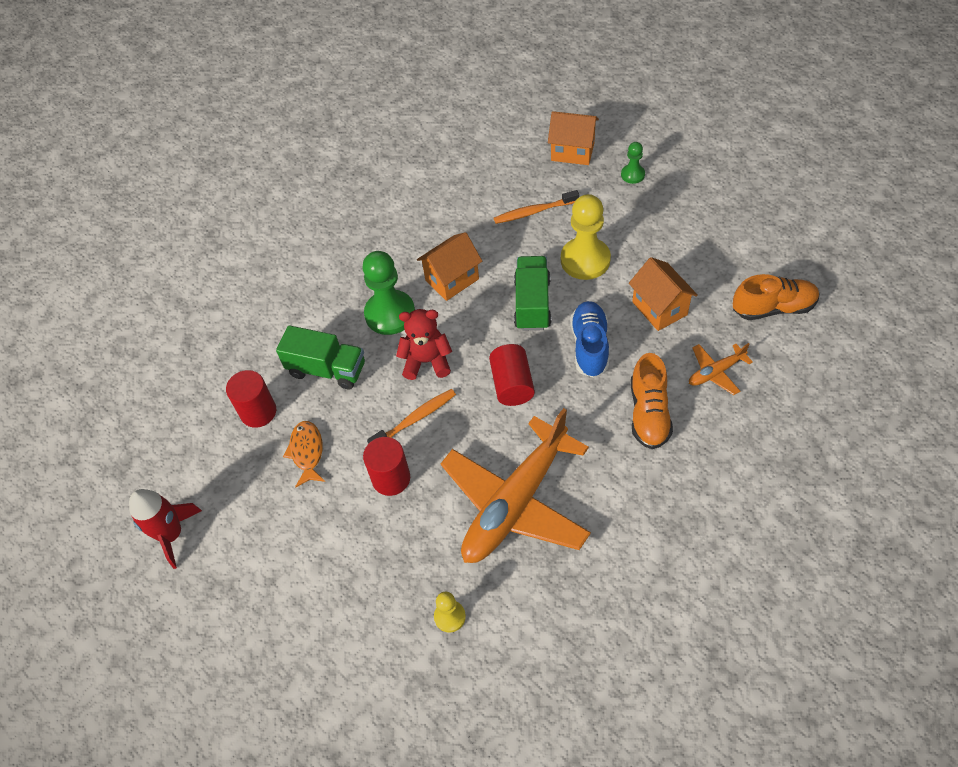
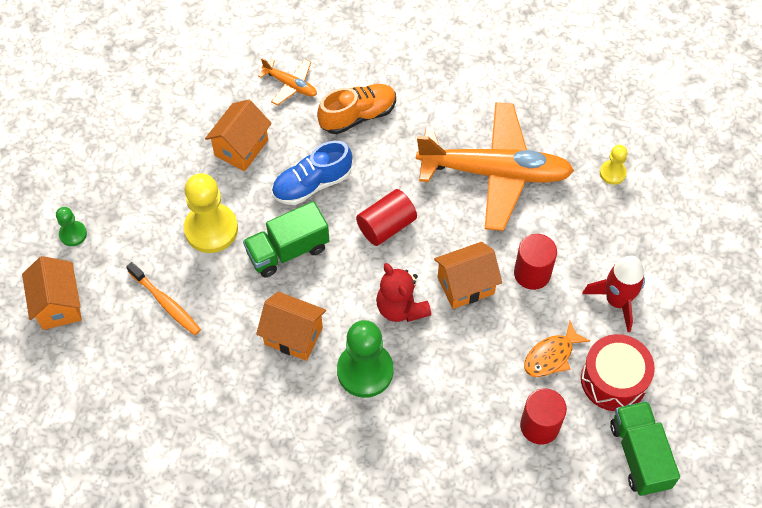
camera: 125 degrees left, 5 degrees up
red rocket [129,489,202,569] -> red rocket moved to [582,256,645,332]
green truck [276,325,365,390] -> green truck moved to [610,401,680,496]
orange toothbrush [367,389,456,444] -> orange house [434,242,502,309]
orange shoe [733,274,819,320] -> none
none -> red drum [581,334,655,411]

